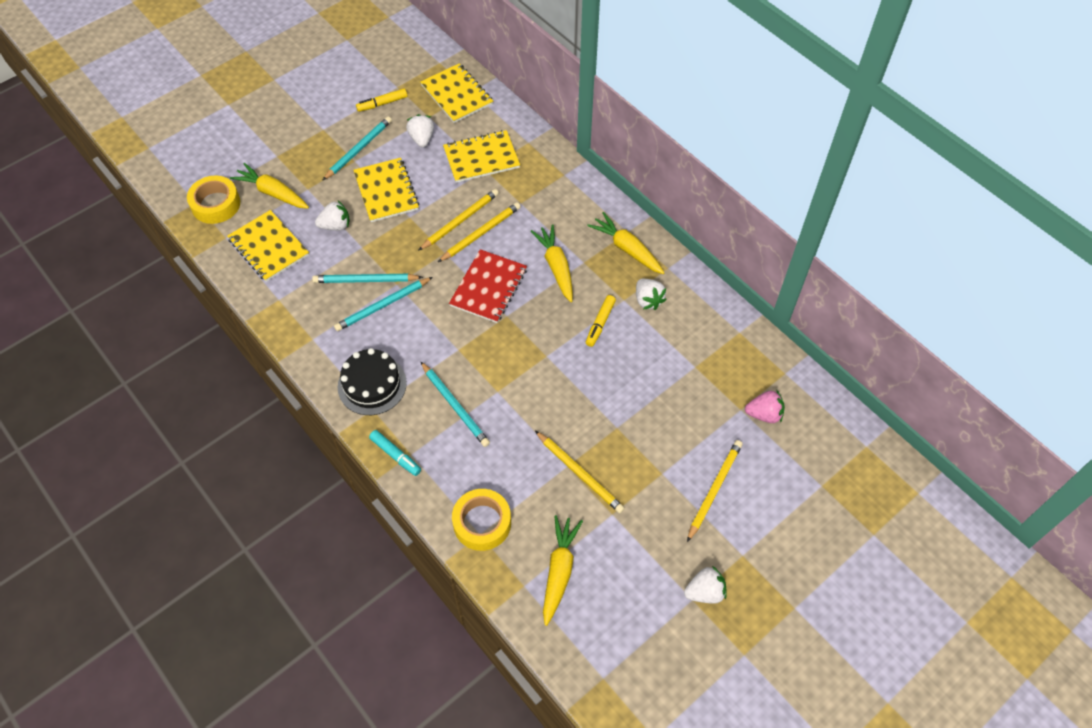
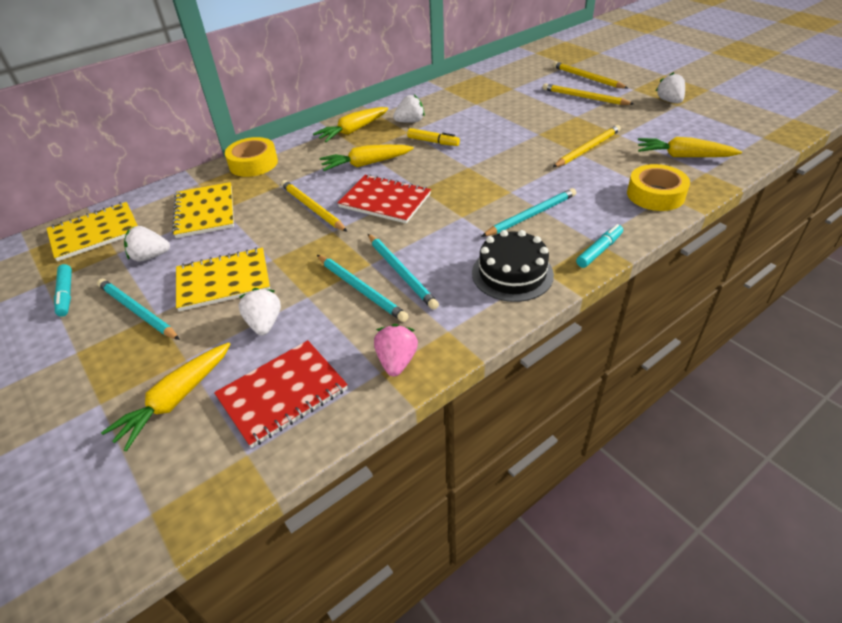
camera: 85 degrees left, 15 degrees down
yellow tape [187,175,240,224] -> yellow tape moved to [225,137,278,177]
yellow notebook [227,210,309,282] -> red notebook [214,340,348,448]
turquoise pencil [312,274,423,283] -> turquoise pencil turned 45 degrees counterclockwise [317,255,409,322]
yellow marker [356,88,407,112] -> turquoise marker [54,264,72,317]
yellow pencil [418,189,499,251] -> yellow pencil moved to [553,61,628,89]
pink strawberry [745,391,785,423] -> pink strawberry moved to [374,324,418,376]

